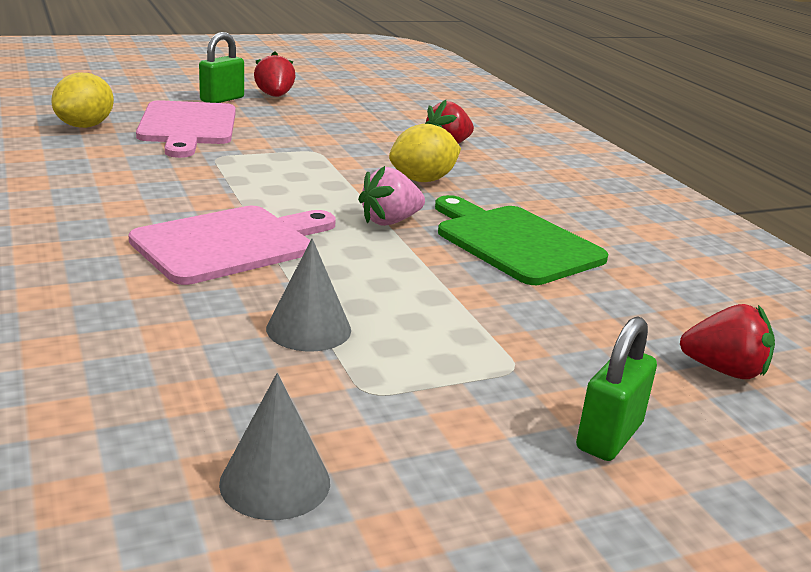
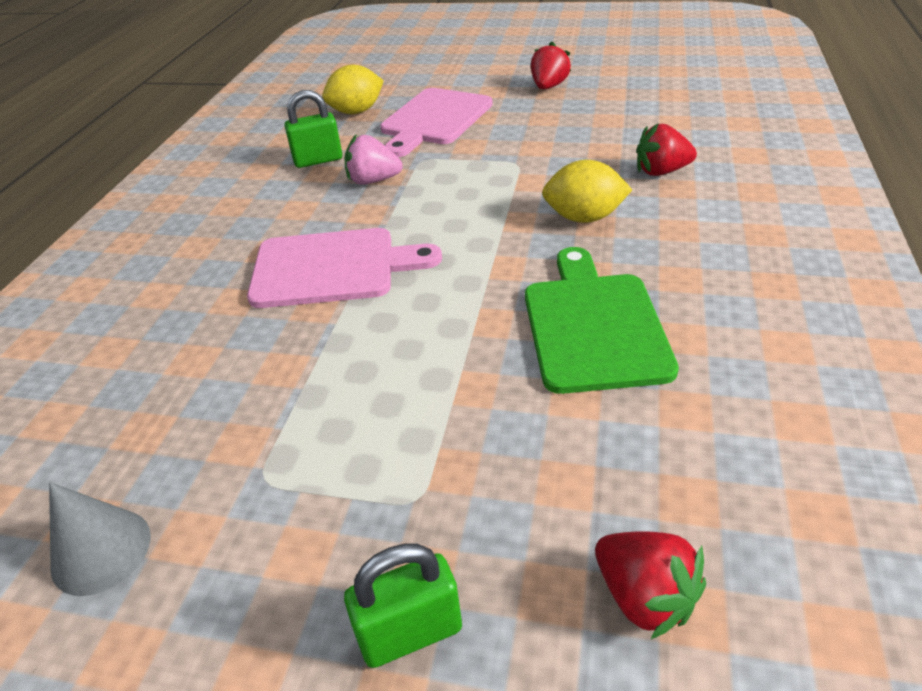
camera: 40 degrees right, 15 degrees up
green padlock [199,32,244,103] -> green padlock moved to [284,90,342,168]
grey cone [266,238,351,351] -> none
pink strawberry [358,166,425,226] -> pink strawberry moved to [344,135,403,185]

